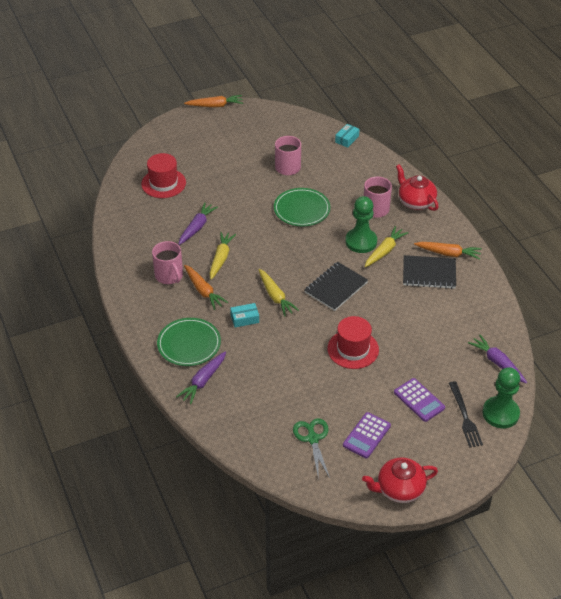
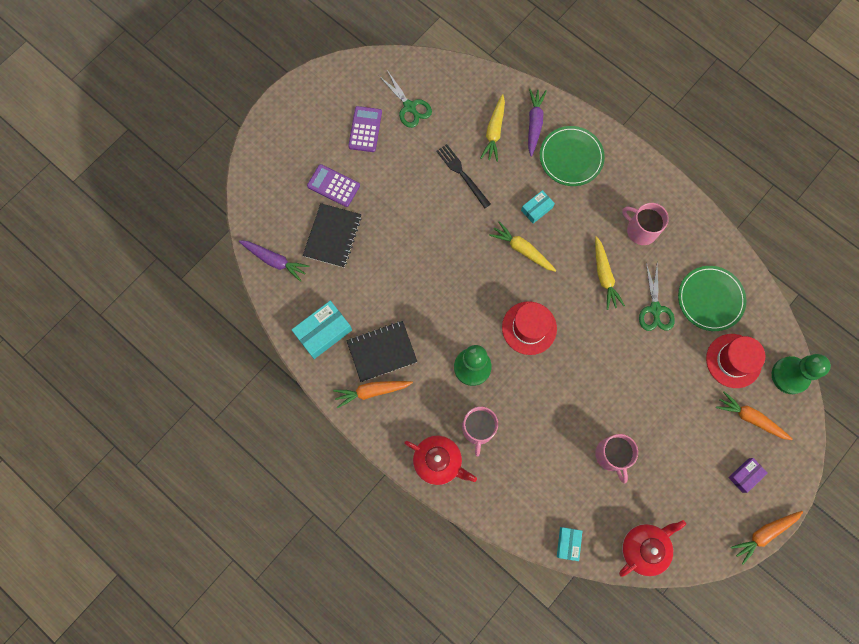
camera: 155 degrees right, 30 degrees up
purple carrot [178,202,218,245] -> green scissors [639,263,675,331]
orange carrot [184,265,228,310] -> orange carrot moved to [716,392,793,440]
green plate [274,188,331,226] -> green plate moved to [678,266,746,331]
black notebook [304,262,368,311] -> black notebook moved to [303,203,362,268]
red hat [327,316,379,369] -> red hat moved to [502,301,557,355]
red teapot [362,457,438,503] -> red teapot moved to [619,520,686,577]
yellow carrot [365,226,408,267] -> yellow carrot moved to [481,94,505,162]
black fork [449,381,483,448] -> black fork moved to [436,144,491,208]
green pawn [482,367,520,428] -> green pawn moved to [772,354,831,394]
none -> turquoise box [292,301,352,359]
none -> purple box [729,458,768,493]

